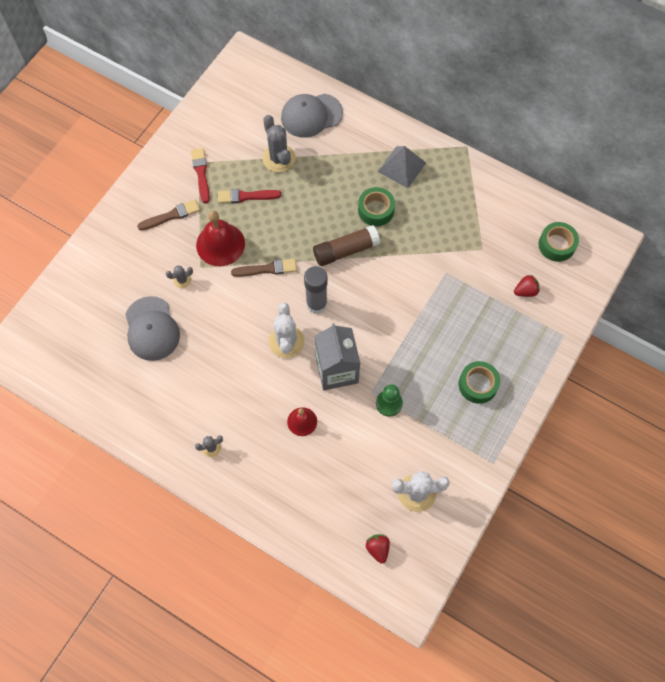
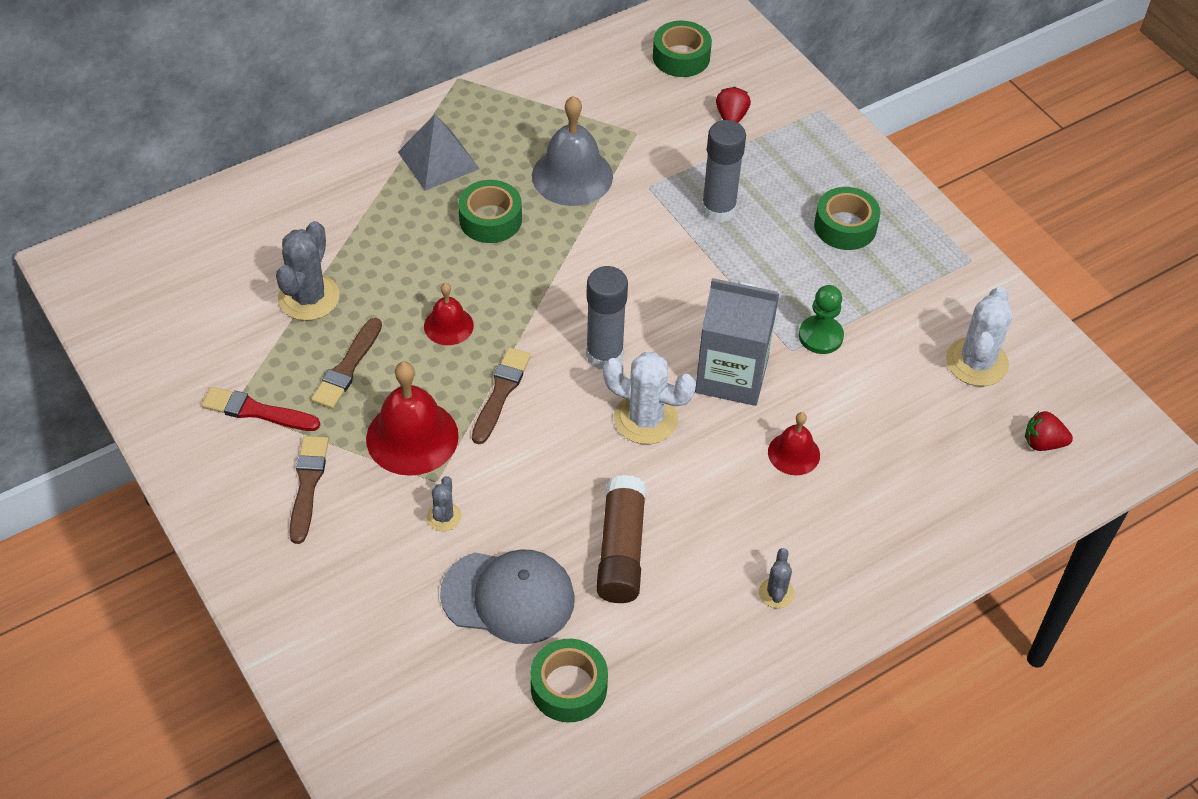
camera: 65 degrees left, 15 degrees down
red brush [218,189,281,203] -> brown brush [311,318,382,409]
grey cactus [262,115,296,172] -> grey cactus turned 75 degrees counterclockwise [276,221,340,321]
grey cap [281,94,343,138] -> none
brown glue stick [313,225,380,266] -> brown glue stick moved to [596,475,647,603]
none -> red bell [424,283,474,345]
none -> green tape [530,639,608,722]
none -> grey bell [532,96,613,206]
none -> grey glue stick [701,120,746,223]

